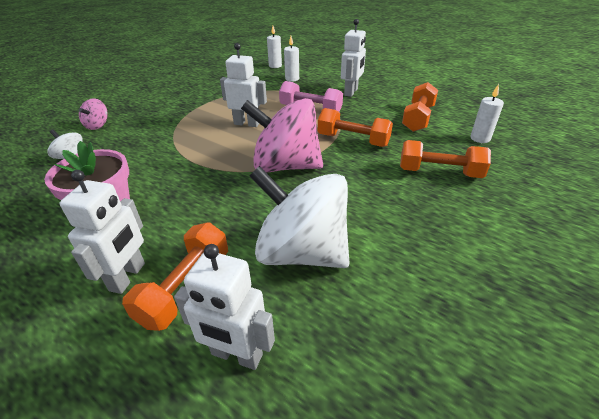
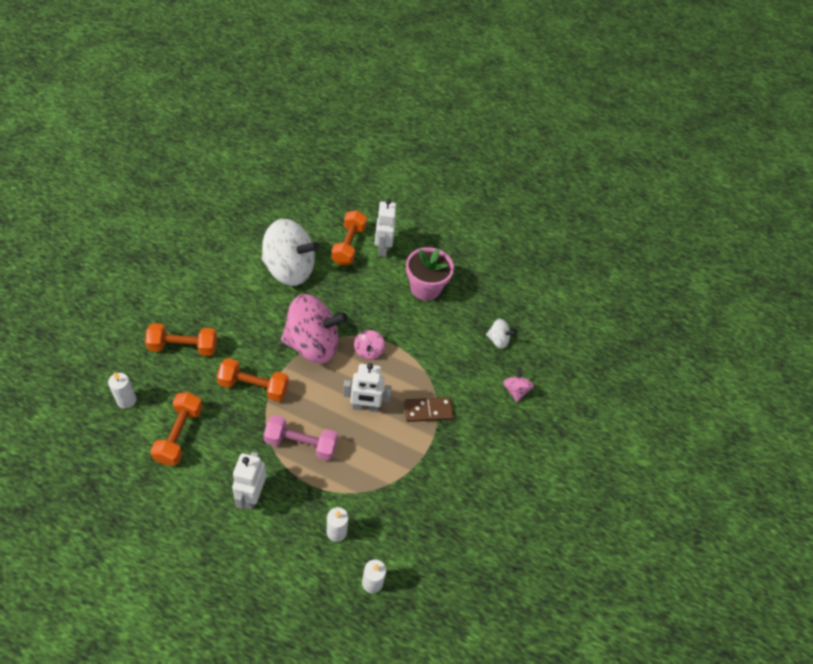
camera: 160 degrees right, 15 degrees up
white robot [174,244,275,370] -> none
none -> pink spinning top [354,330,385,360]
none -> brown domino [404,397,454,422]

